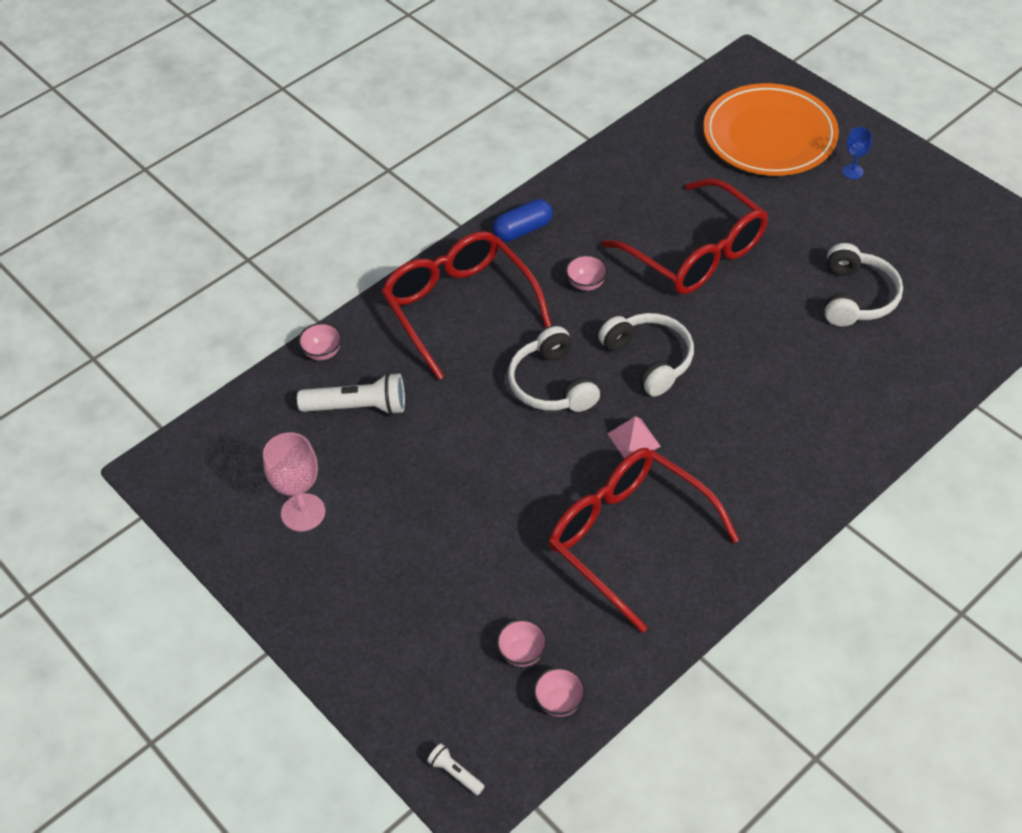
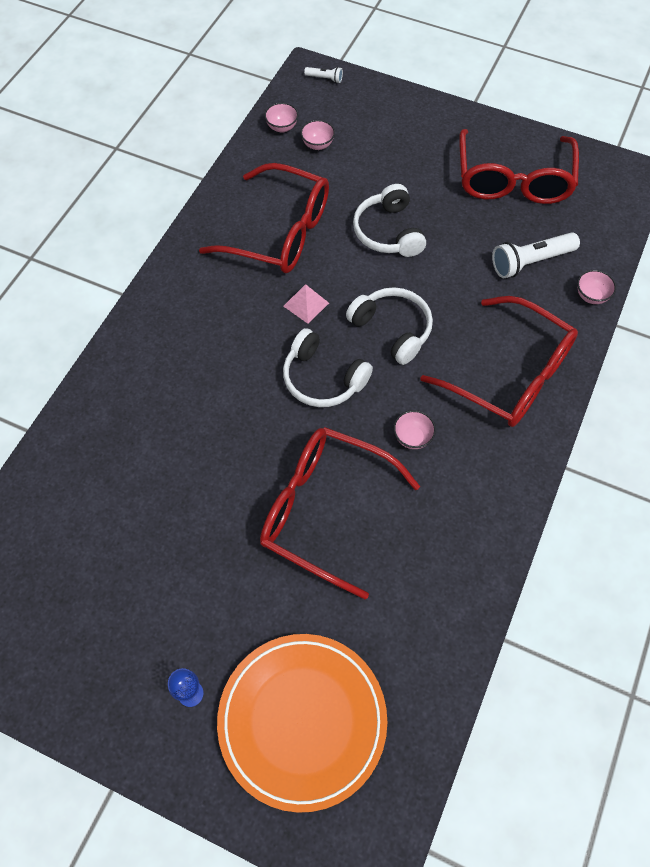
camera: 155 degrees right, 10 degrees up
pink goblet [263,432,325,532] -> red glasses [459,129,579,204]
blue capsule [493,199,553,242] -> none
white headphones [825,243,903,326] -> white headphones moved to [353,184,426,257]

